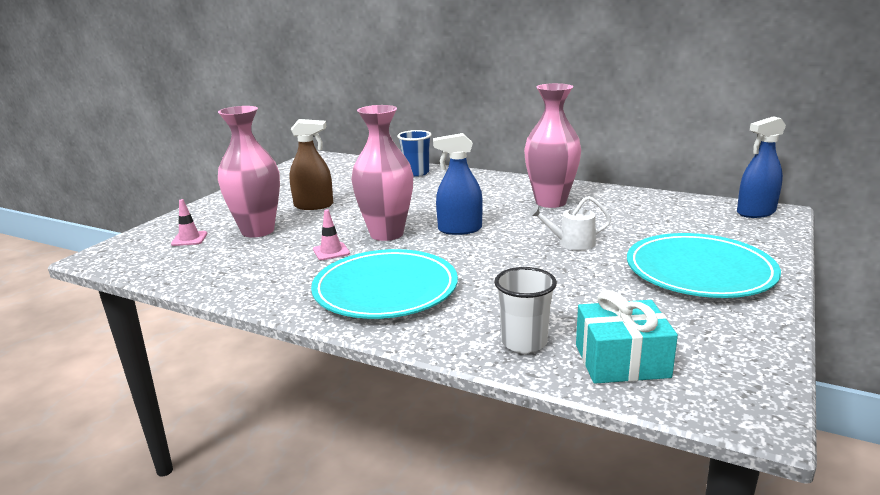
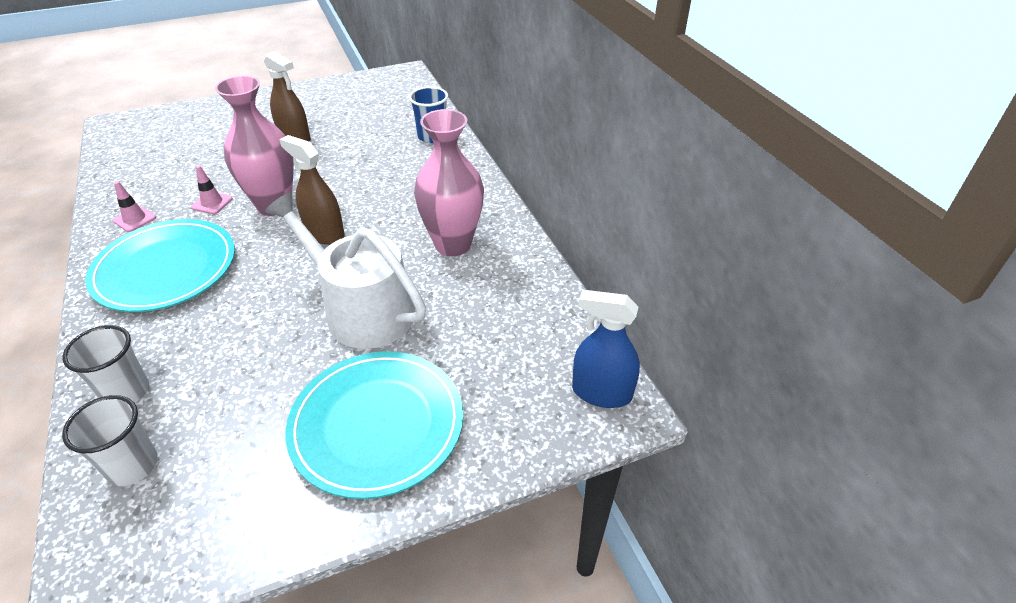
camera: 40 degrees right, 20 degrees up
pink traffic cone [171,199,207,246] -> pink traffic cone moved to [113,181,156,232]
pink vase [218,106,280,238] -> none
blue spray bottle [433,133,483,235] -> brown spray bottle [279,135,345,245]
white watering can [529,196,611,250] -> white watering can [265,192,426,349], size x2.10
turquoise gift [576,290,678,384] -> white cup [62,395,158,486]

